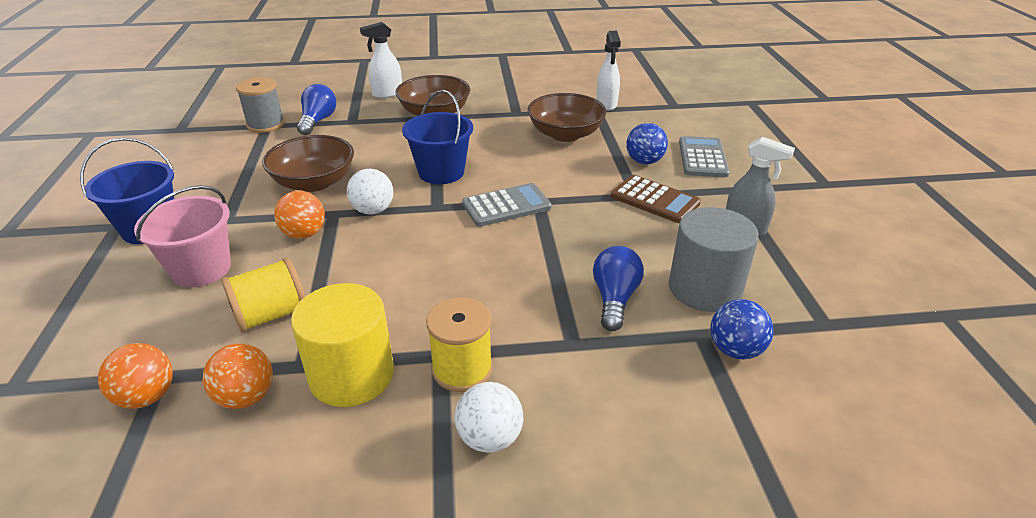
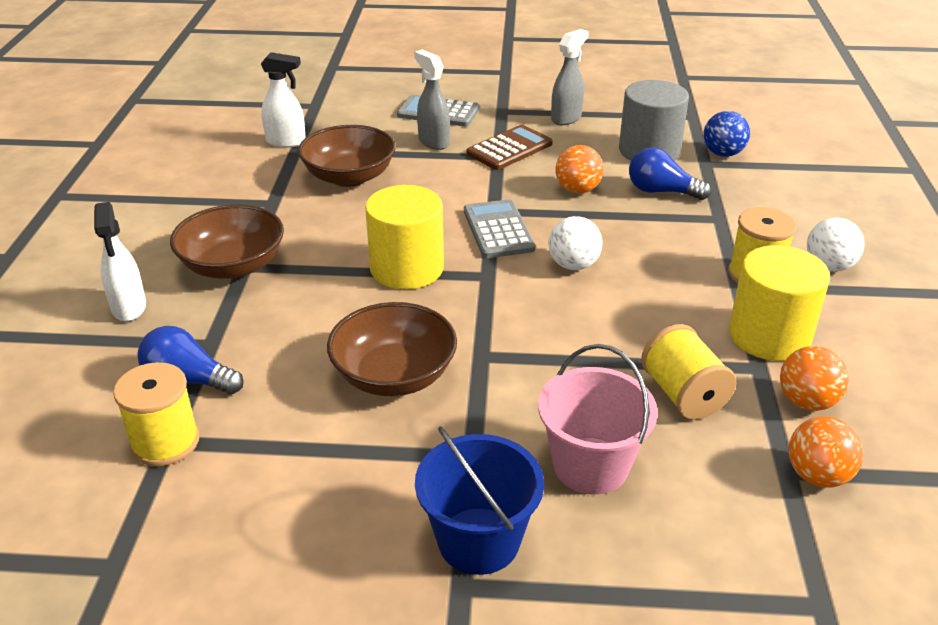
camera: 80 degrees left, 0 degrees up
grey spool [236,77,285,133] -> yellow spool [113,362,199,466]
orange ball [274,191,325,239] -> orange ball moved to [555,145,604,194]
white ball [347,169,393,215] -> white ball moved to [548,216,602,270]
blue bucket [402,90,473,184] -> yellow cylinder [365,185,444,289]
blue ball [626,123,668,164] -> grey spray bottle [414,50,450,150]

